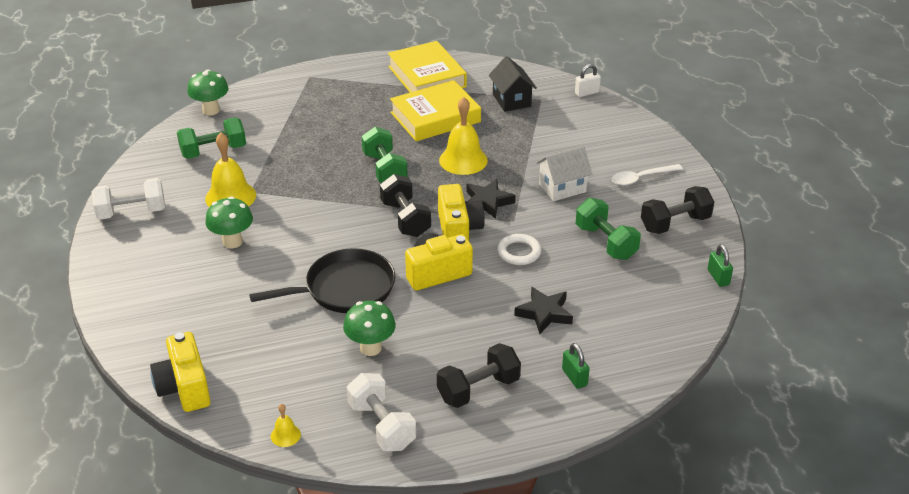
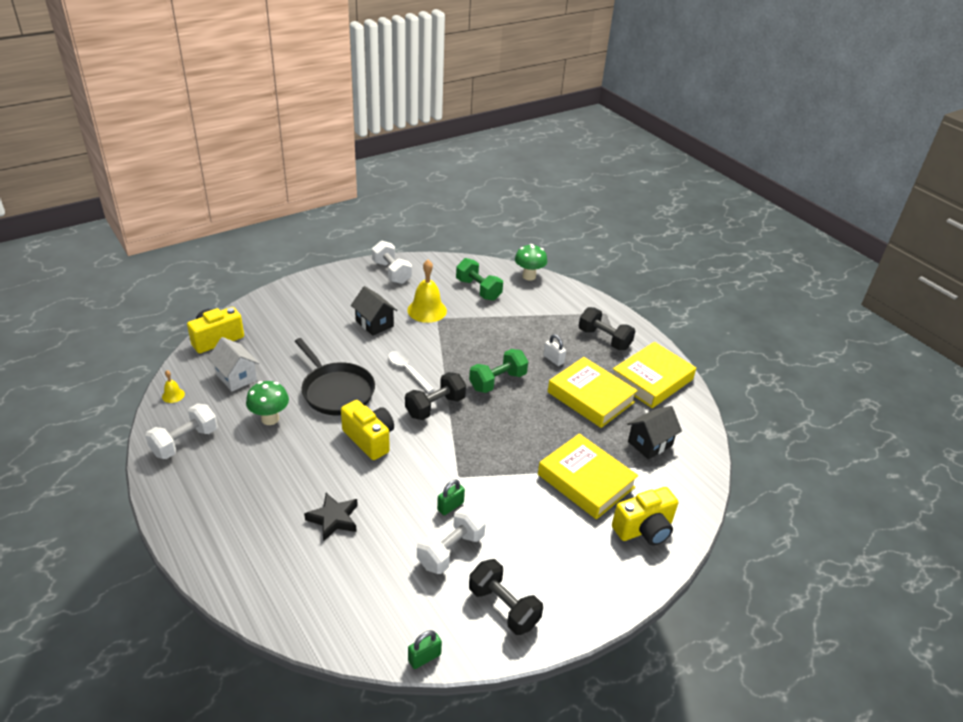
camera: 70 degrees right, 0 degrees up
green mushroom [205,196,253,248] -> black house [351,286,398,336]
black dumbbell [437,343,521,408] -> black dumbbell moved to [579,307,635,350]
yellow camera [438,184,485,241] -> yellow camera moved to [612,487,678,546]
yellow bell [439,97,488,175] -> none
black star [467,179,516,219] -> none
white ring [497,234,542,265] -> none
white house [536,146,592,201] -> white house moved to [208,337,259,391]
green padlock [562,343,590,389] -> green padlock moved to [437,480,465,515]
white padlock [575,64,601,97] -> white padlock moved to [543,334,566,366]
green dumbbell [576,198,641,260] -> white dumbbell [417,506,486,574]
white spoon [612,164,683,186] -> white spoon moved to [388,351,434,393]
none -> yellow book [538,433,638,520]

